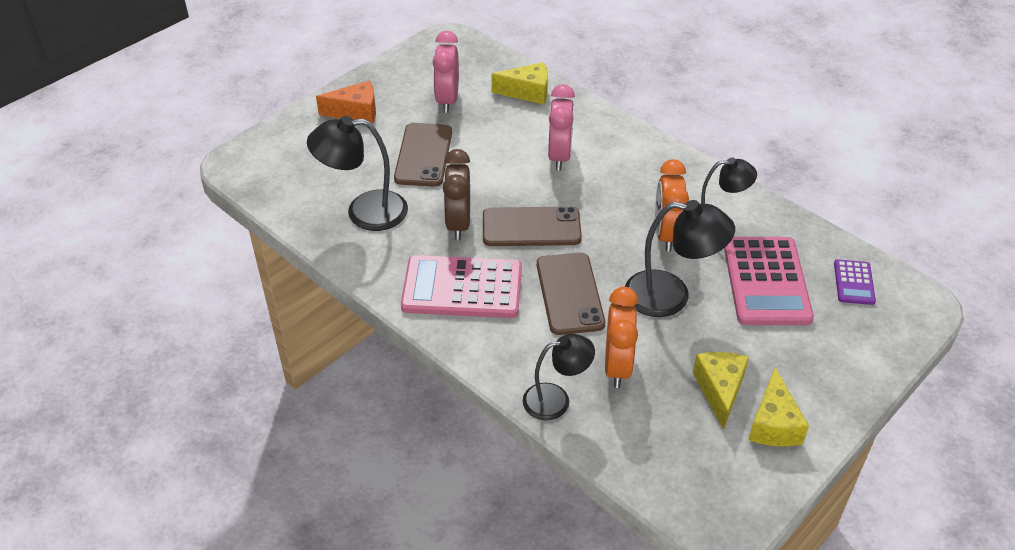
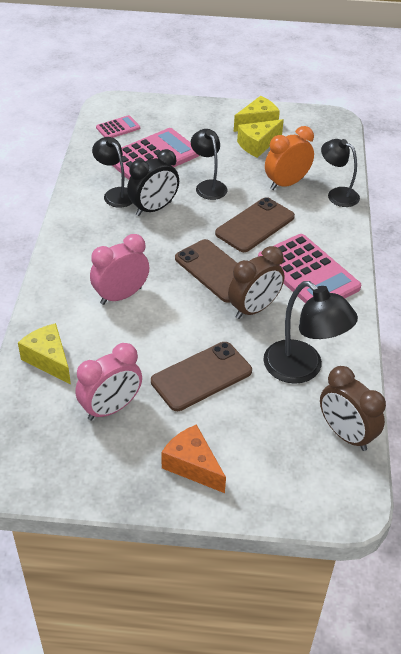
camera: 130 degrees left, 0 degrees up
black lamp [625,200,735,317] -> black lamp [191,129,228,200], size x0.66
orange clock [655,159,689,251] -> black clock [127,149,179,216]
purple calculator [834,259,876,305] -> pink calculator [96,115,140,138]
none -> brown clock [320,366,386,451]

